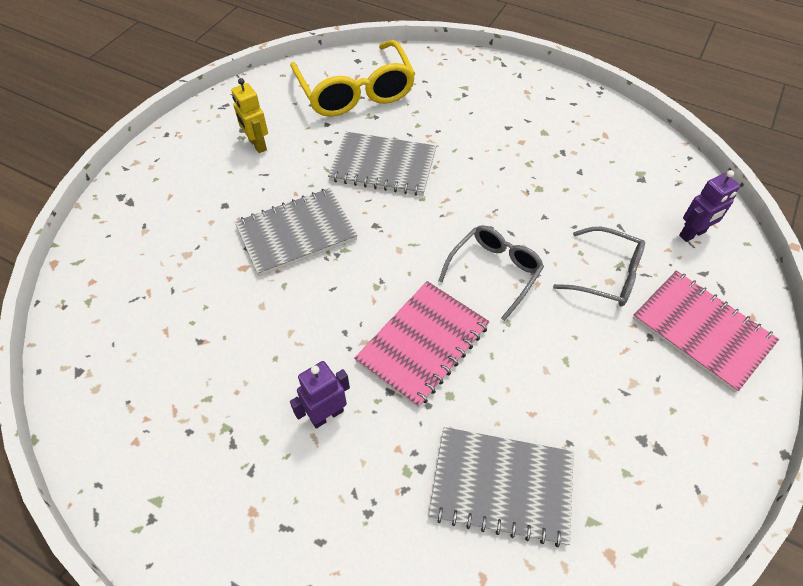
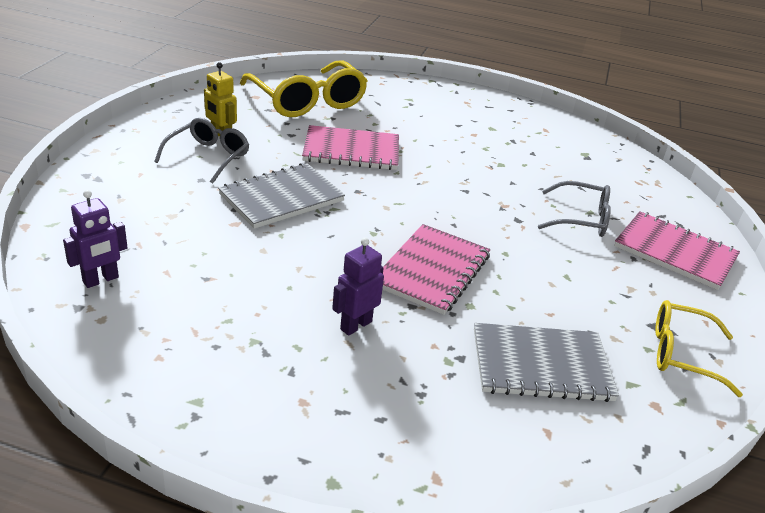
camera: 15 degrees left, 20 degrees down
grey notebook [328,132,436,196] -> pink notebook [302,125,399,170]
grey glasses [438,225,544,321] -> grey glasses moved to [154,118,249,183]
purple robot [679,170,740,242] -> purple robot moved to [63,190,128,288]
none -> yellow glasses [655,300,743,397]

